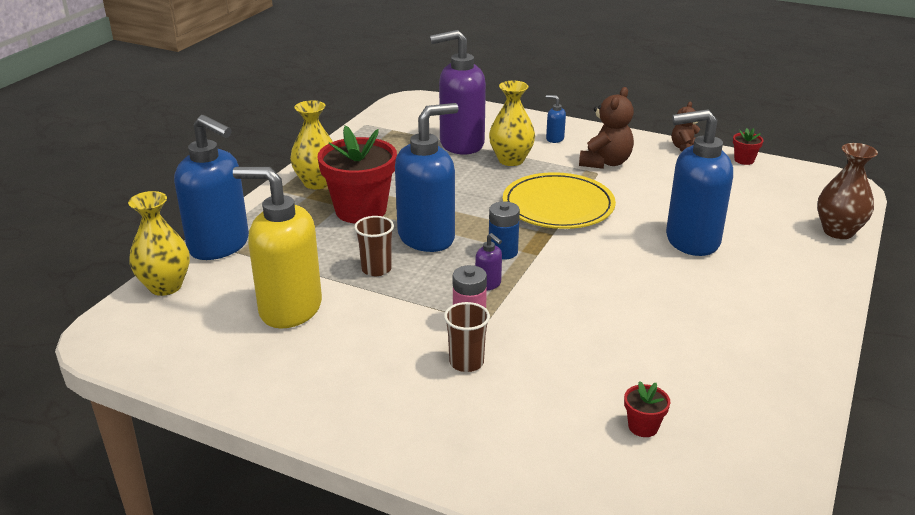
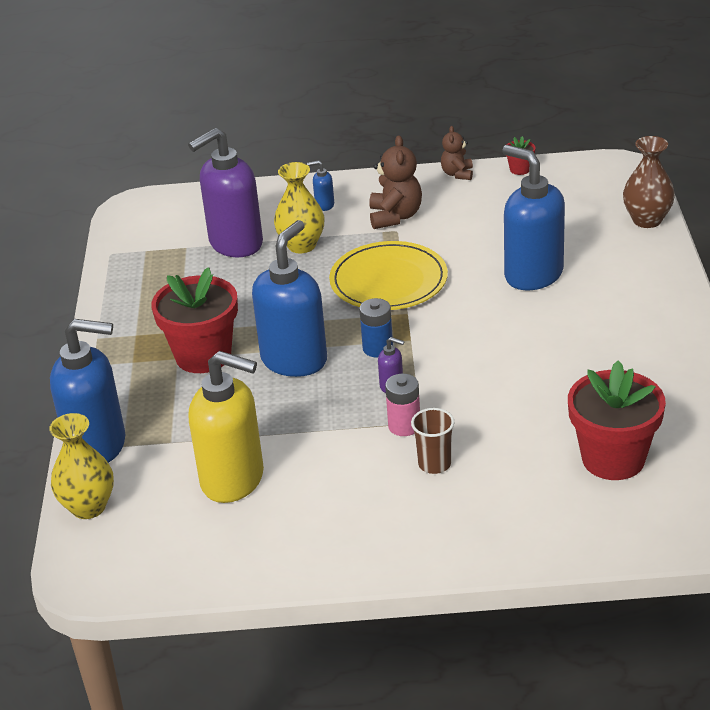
camera: 25 degrees left, 5 degrees up
yellow soap dispenser [233,167,322,328] -> yellow soap dispenser turned 150 degrees counterclockwise [189,351,264,503]
yellow vase [290,100,333,189] -> none
brown cup [354,216,394,276] -> none
red flower pot [624,381,670,437] -> red flower pot [568,361,666,480], size x2.39
blue soap dispenser [666,109,733,256] -> blue soap dispenser turned 75 degrees clockwise [502,145,565,290]

